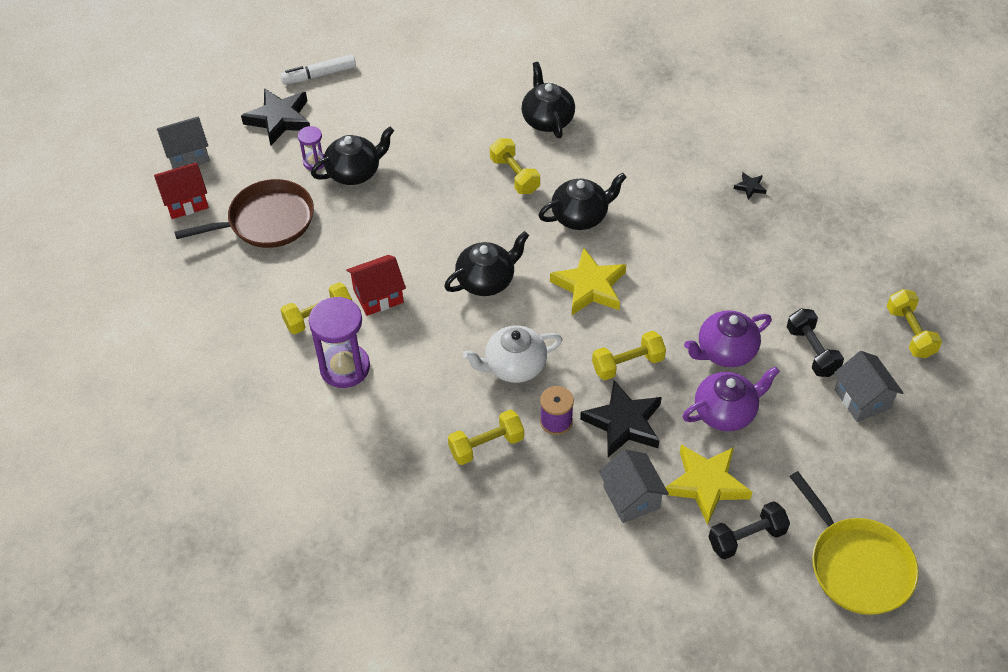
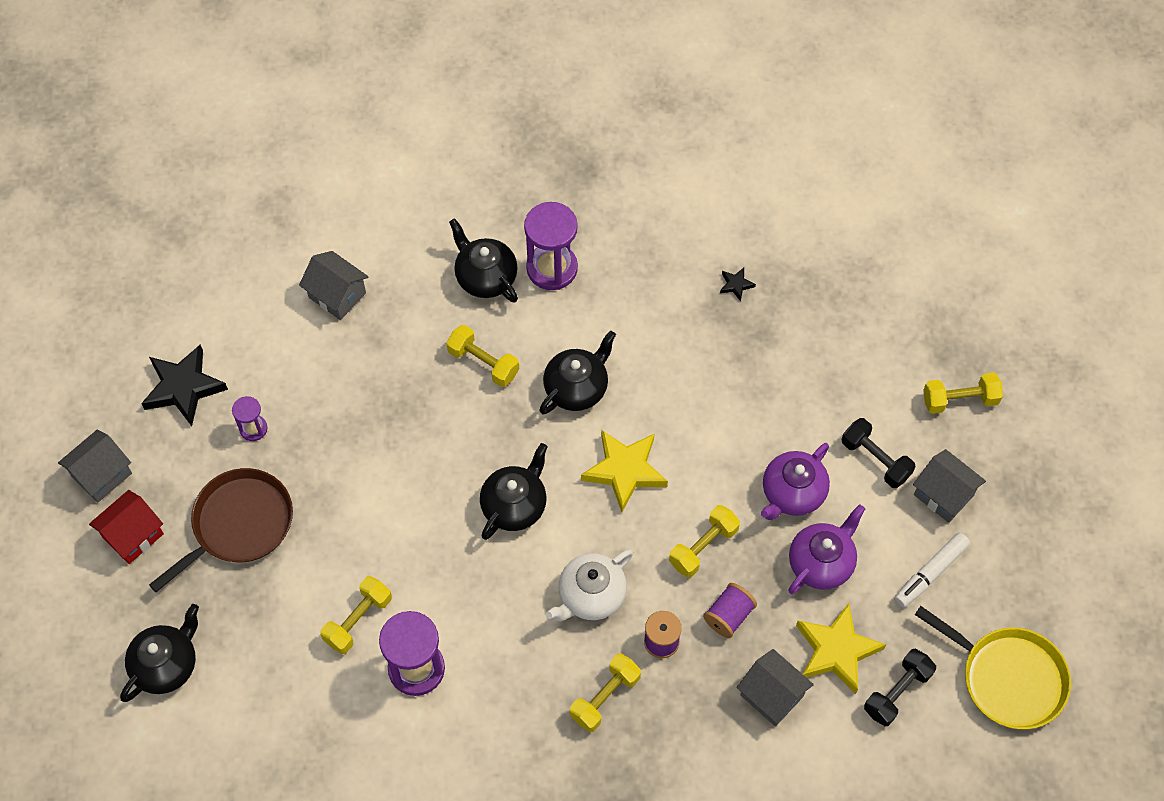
camera: 25 degrees left, 10 degrees up
white marker [280,54,356,85] -> white marker moved to [894,533,970,608]
black teapot [311,126,394,185] -> black teapot moved to [120,604,199,702]
red house [346,255,406,316] -> none
black star [580,380,662,457] -> purple spool [703,583,757,638]
yellow dumbbell [887,289,942,358] -> yellow dumbbell turned 60 degrees counterclockwise [923,372,1003,414]
none -> grey house [299,251,369,320]
none -> purple hourglass [524,202,578,290]

